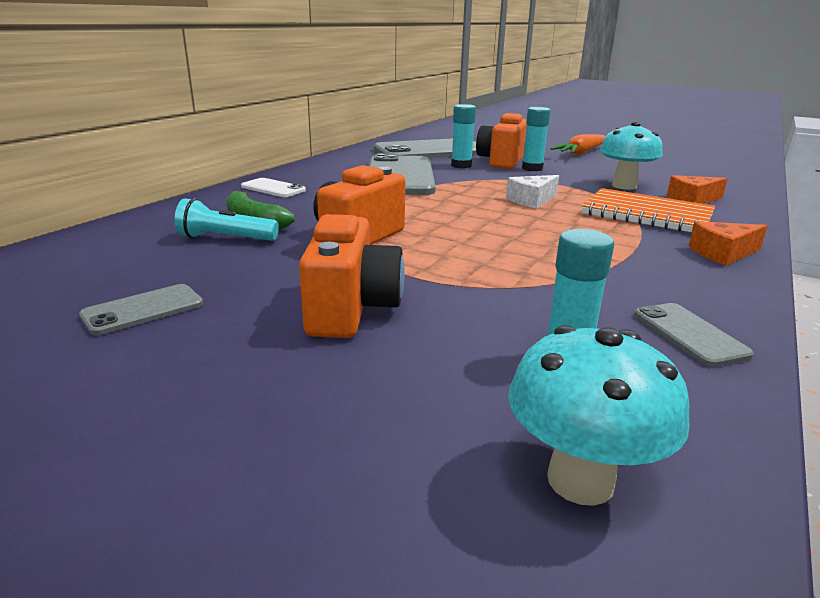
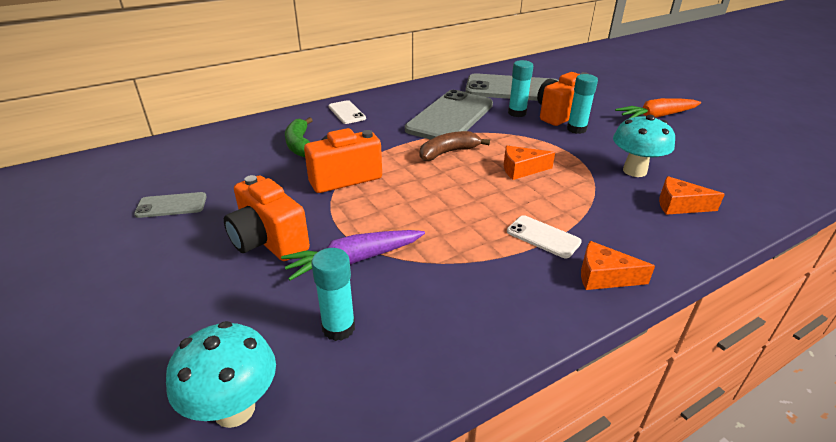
camera: 30 degrees right, 10 degrees up
turquoise flashlight [175,198,279,241] -> none
orange camera [299,214,405,338] -> orange camera turned 105 degrees clockwise [224,175,310,261]
white cheese [506,175,559,209] -> orange cheese [504,146,555,180]
orange notebook [582,188,715,232] -> none
grey phone [634,303,754,367] -> none
none -> purple carrot [281,230,425,281]
none -> brown banana [420,131,490,161]
none -> white phone [507,215,582,258]

